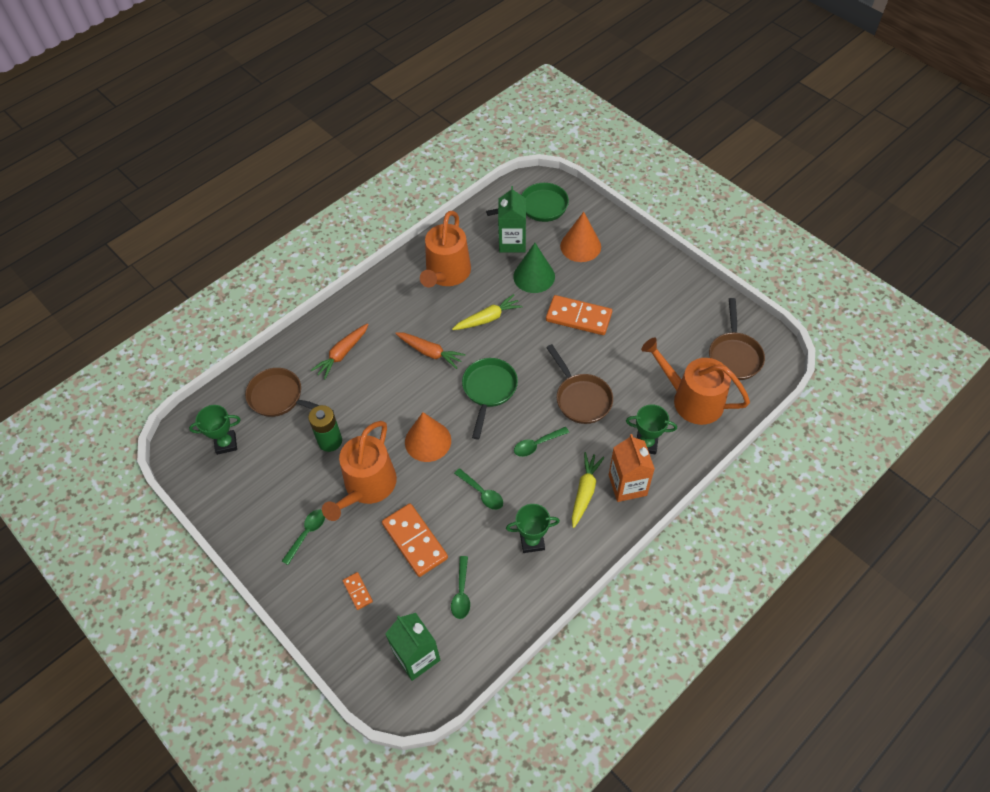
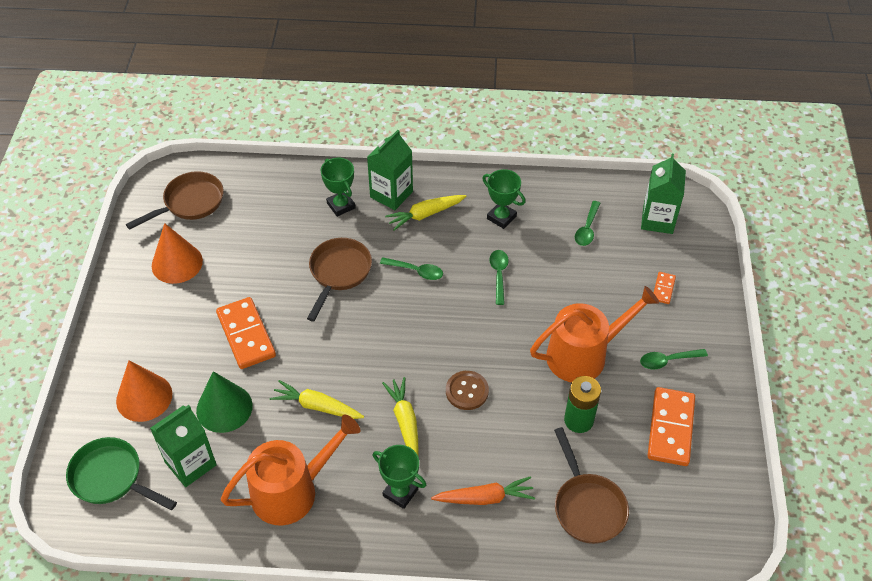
camera: 135 degrees left, 5 degrees down
green trophy [189,405,241,455] -> green trophy moved to [373,445,426,509]
orange domino [382,503,448,577] -> orange domino moved to [648,387,695,466]
orange carrot [395,332,466,369] -> yellow carrot [382,377,419,455]
orange cone [405,412,451,462] -> orange cone moved to [152,223,203,284]
green spoon [451,556,470,619] -> green spoon turned 150 degrees clockwise [575,201,600,246]
green pan [462,358,518,440] -> none
orange carton [609,434,655,502] -> green carton [367,130,413,210]
orange watering can [641,337,750,425] -> none
none -> brown button [446,371,489,410]

